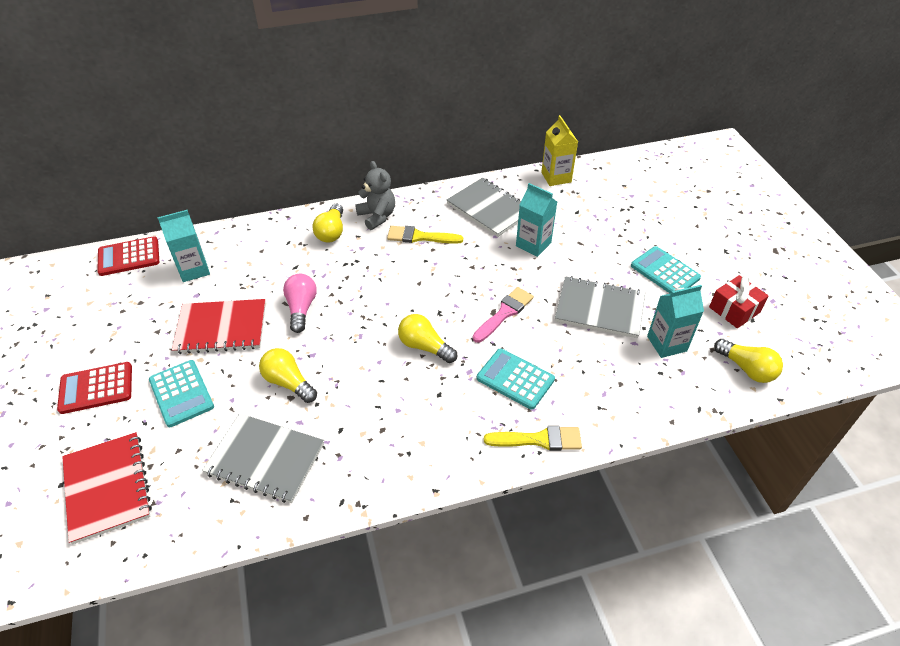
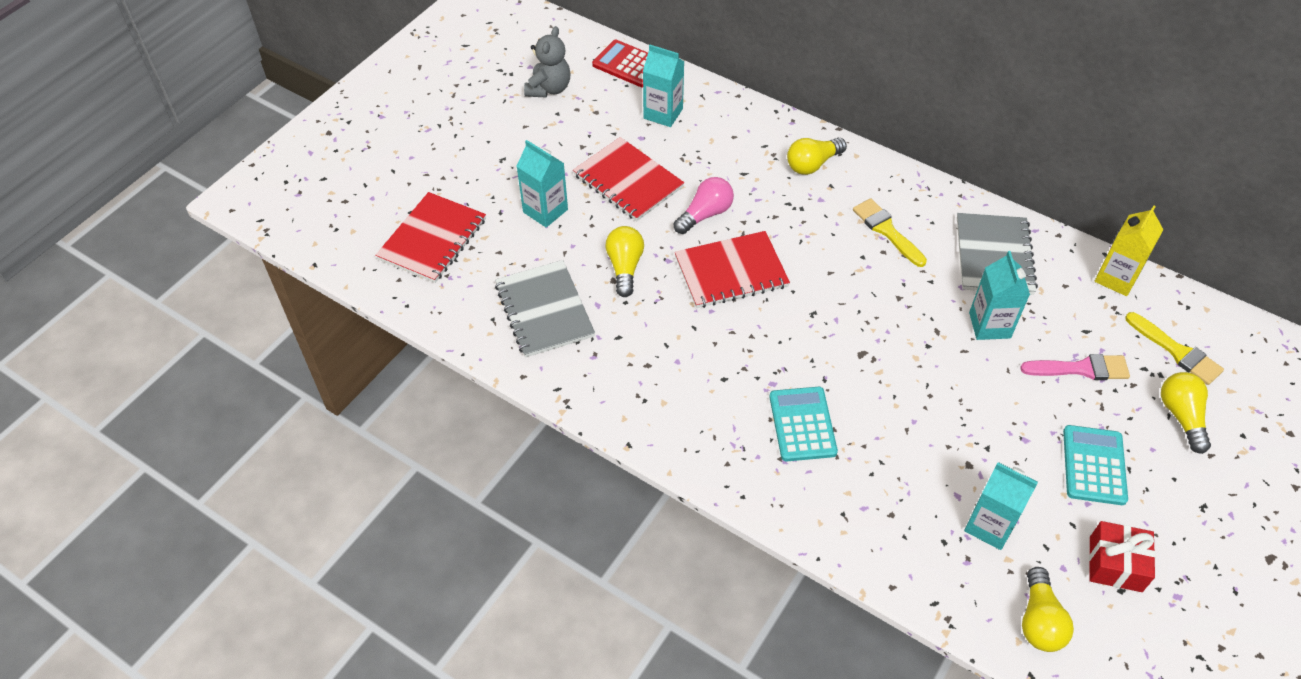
camera: 50 degrees right, 5 degrees up
red calculator [57,362,132,414] -> none
turquoise calculator [149,360,214,427] -> turquoise carton [517,140,568,228]
grey teddy bear [355,161,395,230] -> grey teddy bear moved to [524,26,570,98]
yellow light bulb [398,314,457,363] -> yellow light bulb moved to [1161,372,1211,454]
pink brush [473,287,534,343] -> pink brush moved to [1020,354,1130,380]
yellow brush [484,426,582,451] -> yellow brush moved to [1125,312,1224,385]
grey notebook [555,276,645,338] -> none
none -> red notebook [675,231,790,308]

